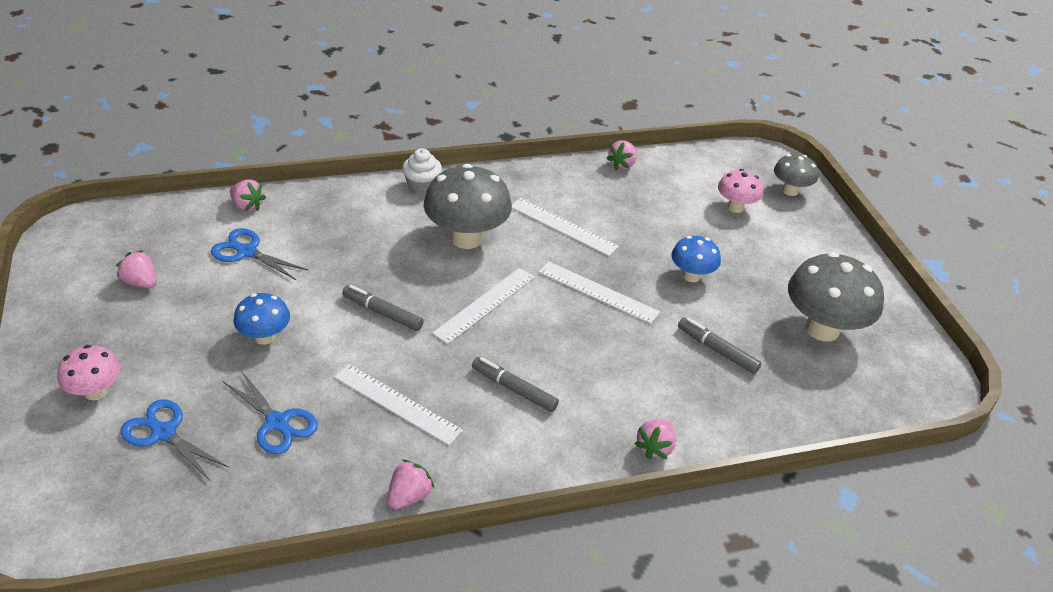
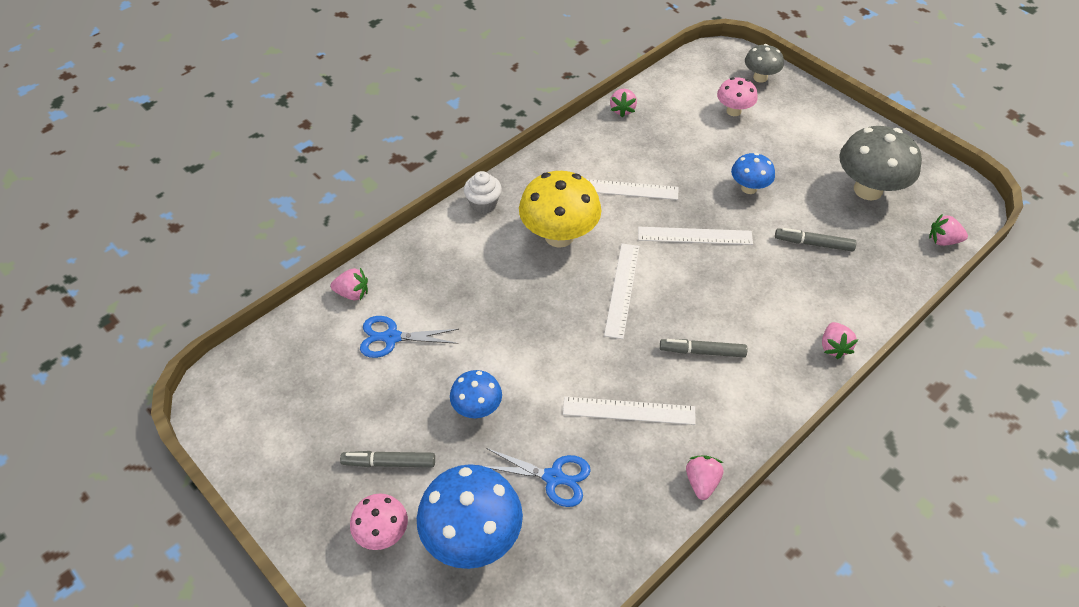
camera: 25 degrees left, 10 degrees up
pink strawberry [116,250,157,288] -> pink strawberry moved to [929,214,968,246]
blue scissors [120,399,228,480] -> blue mushroom [417,464,523,569]
grey marker [342,285,424,331] -> grey marker moved to [340,451,435,467]
grey mushroom [424,164,512,249] -> yellow mushroom [519,171,602,248]

